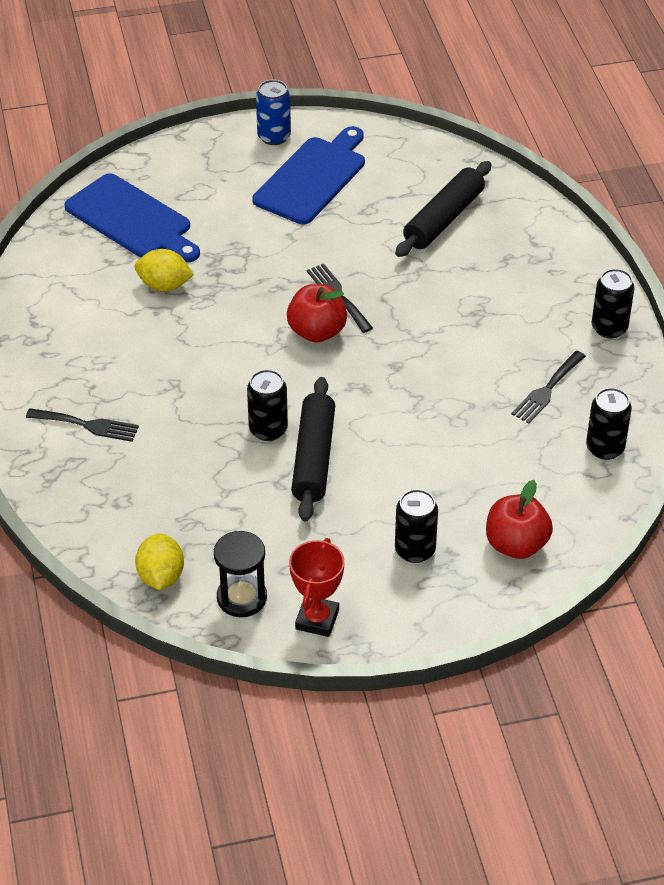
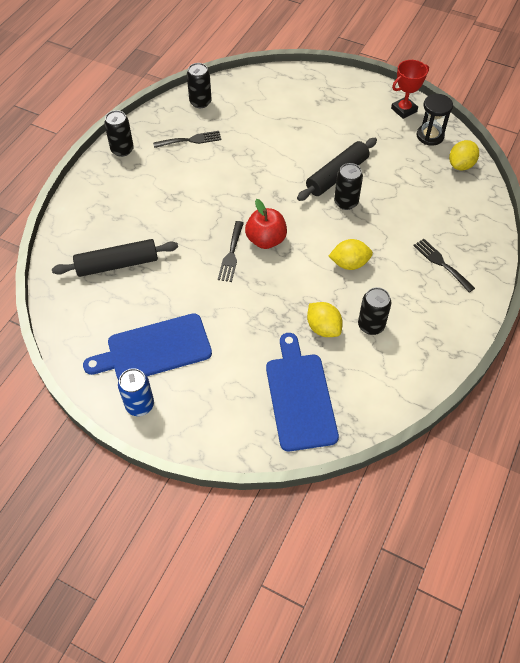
camera: 140 degrees left, 10 degrees up
black can [395,489,438,563] -> black can moved to [358,287,391,335]
red apple [486,480,553,559] -> none
none -> yellow lemon [329,239,373,270]

